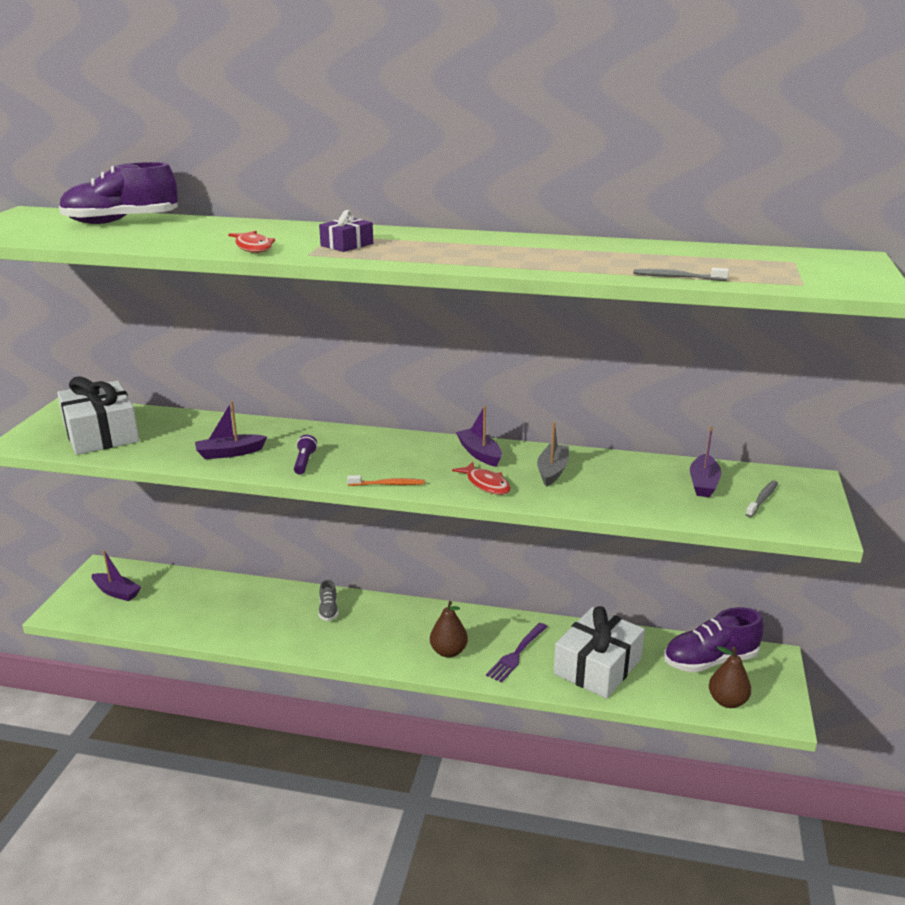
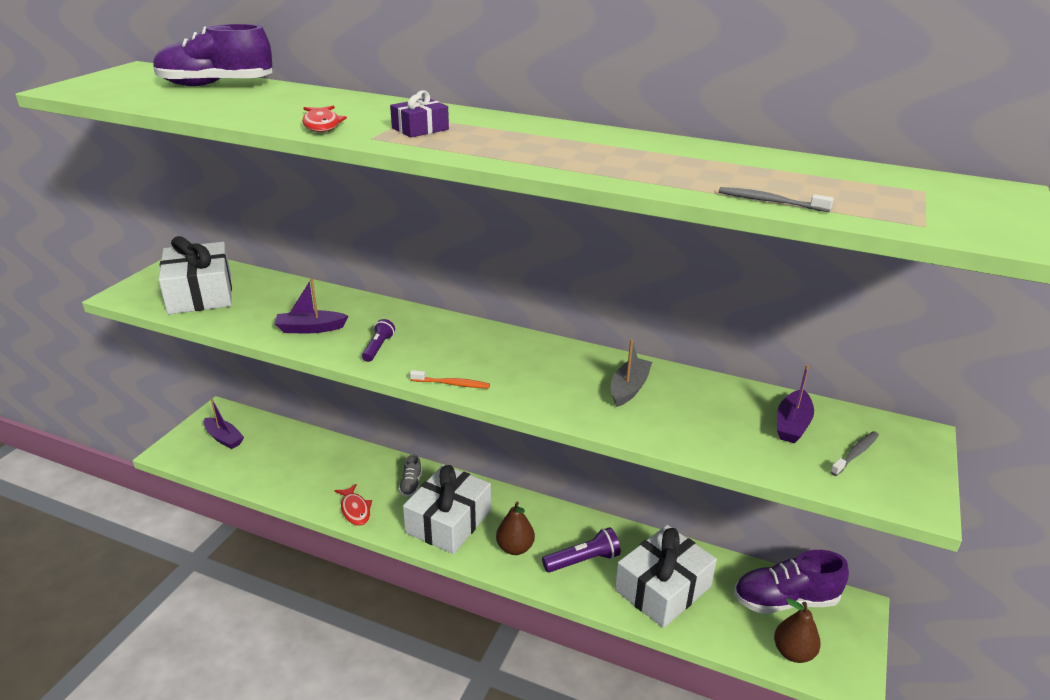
camera: 10 degrees right, 5 degrees up
red fish [452,462,511,495] -> red fish moved to [334,484,372,526]
purple boat [456,406,502,467] -> none
purple fork [486,623,547,683] -> purple flashlight [542,527,621,573]
none -> white gift [403,465,491,554]

